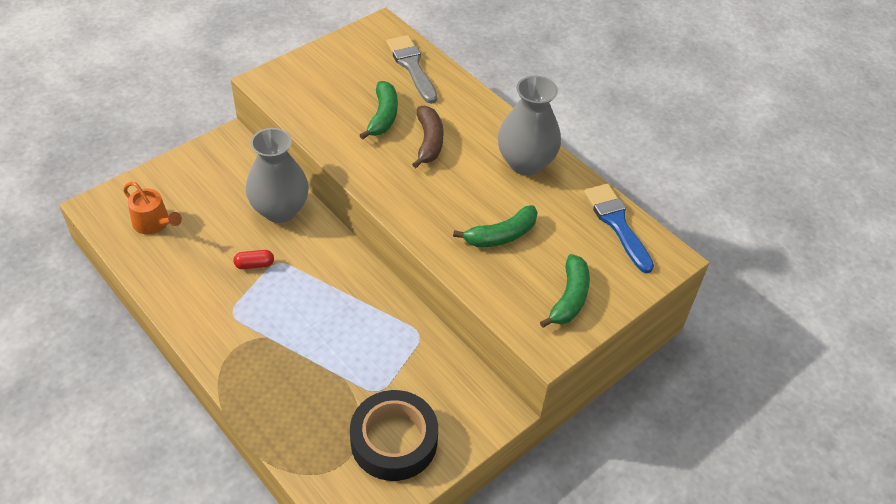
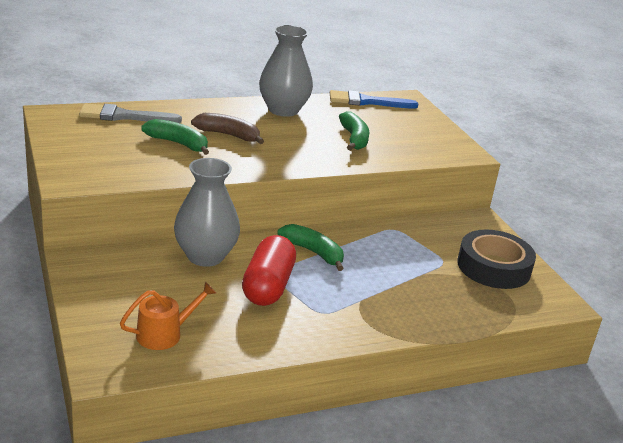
camera: 70 degrees left, 20 degrees down
red capsule [233,250,274,269] -> red capsule [242,235,296,306], size x2.27
green banana [540,254,590,328] -> green banana moved to [277,224,344,271]

